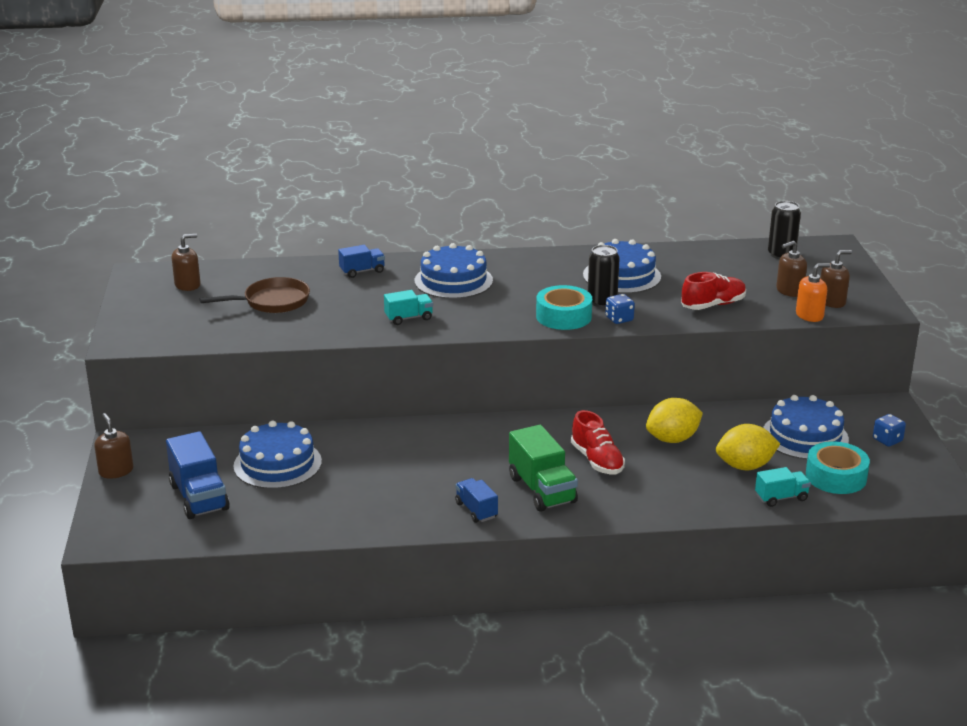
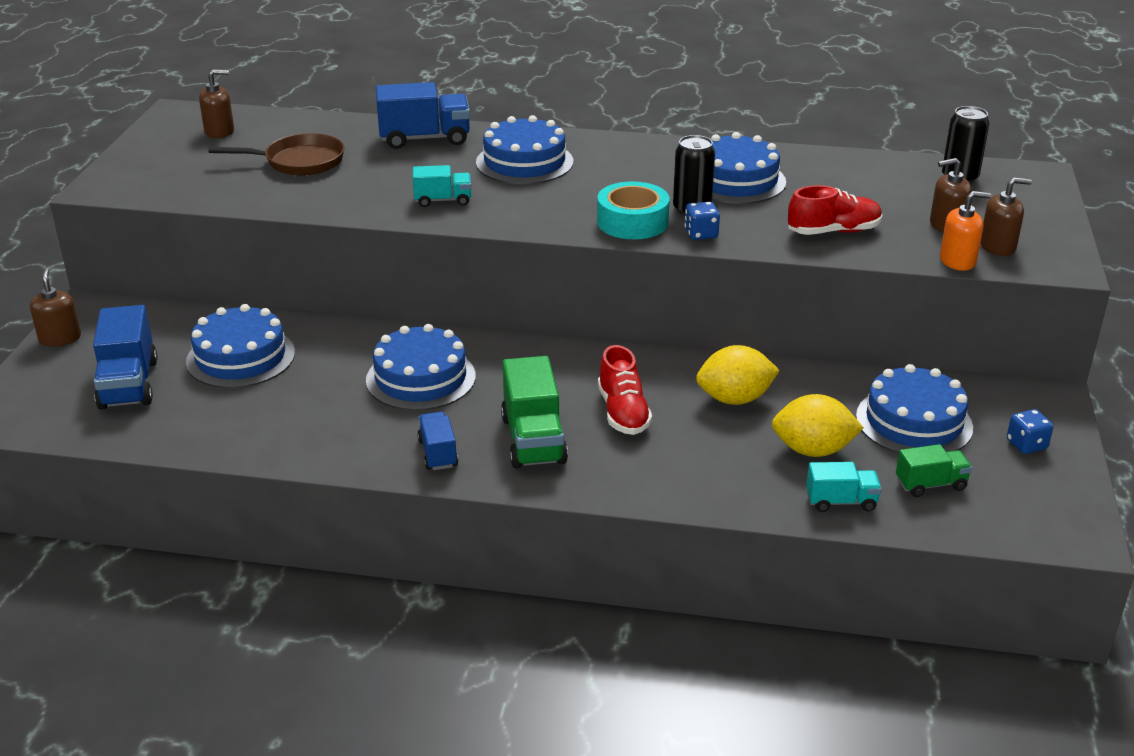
camera: 15 degrees right, 5 degrees up
blue truck [338,245,385,278] -> blue truck [376,82,470,149], size x1.71
turquoise tape [806,441,870,494] -> green truck [896,444,972,497]
none -> blue cake [366,324,476,411]

